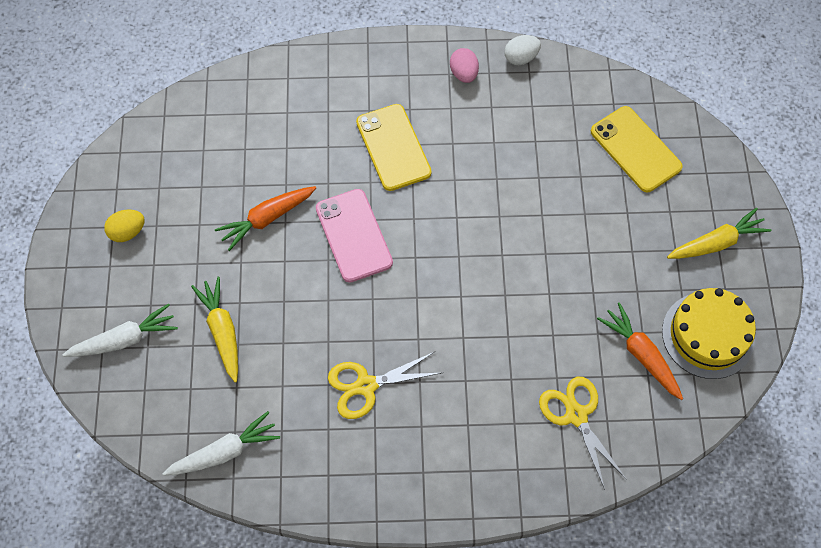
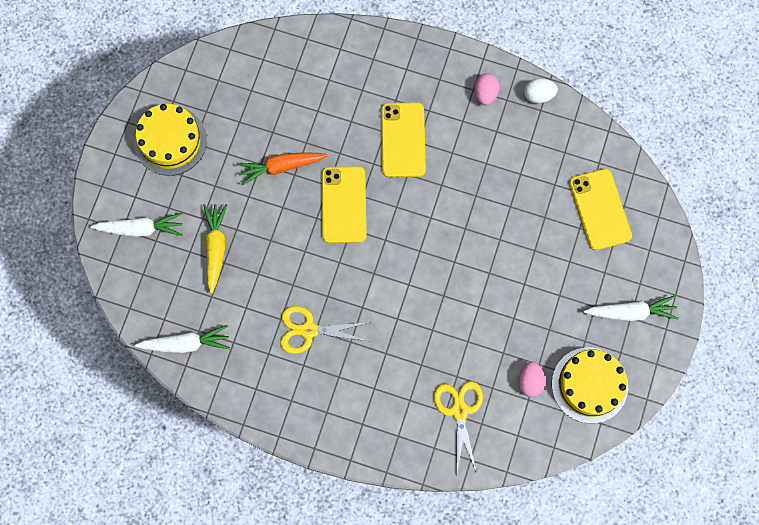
camera: 20 degrees right, 10 degrees up
yellow egg [104,209,145,242] -> yellow cake [134,104,207,176]
pink phone [316,189,393,283] -> yellow phone [322,166,366,243]
orange carrot [597,302,683,400] -> pink egg [519,361,545,397]
yellow carrot [667,208,771,259] -> white carrot [584,295,678,321]

